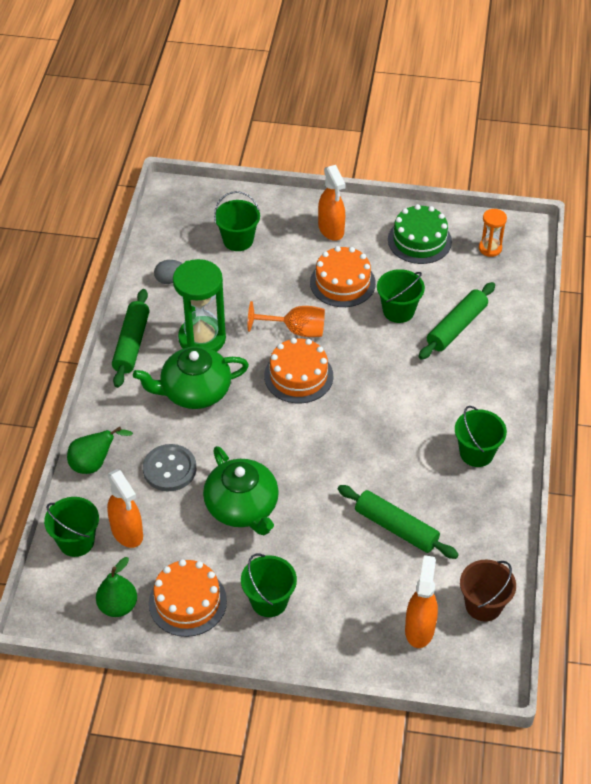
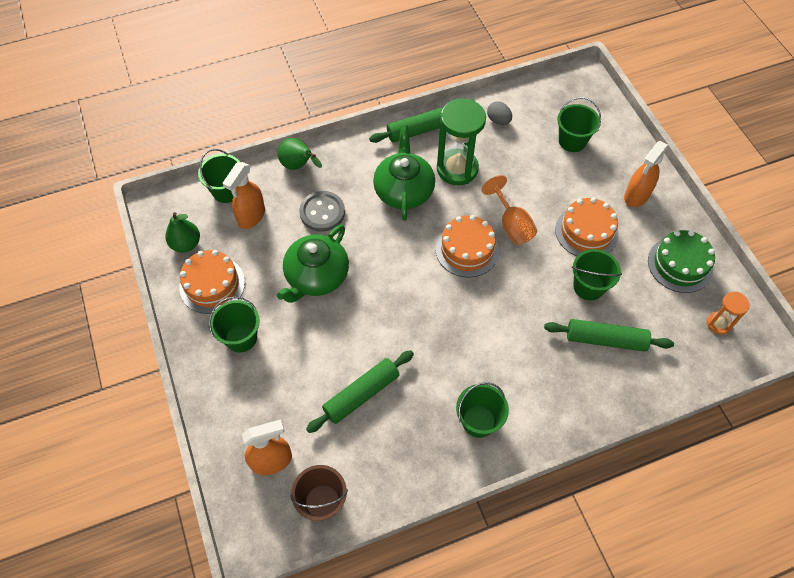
camera: 60 degrees right, 10 degrees up
green teapot [133,346,249,409] -> green teapot turned 45 degrees clockwise [373,126,435,221]
green rolling pin [338,485,459,559] -> green rolling pin turned 45 degrees clockwise [306,350,414,433]

